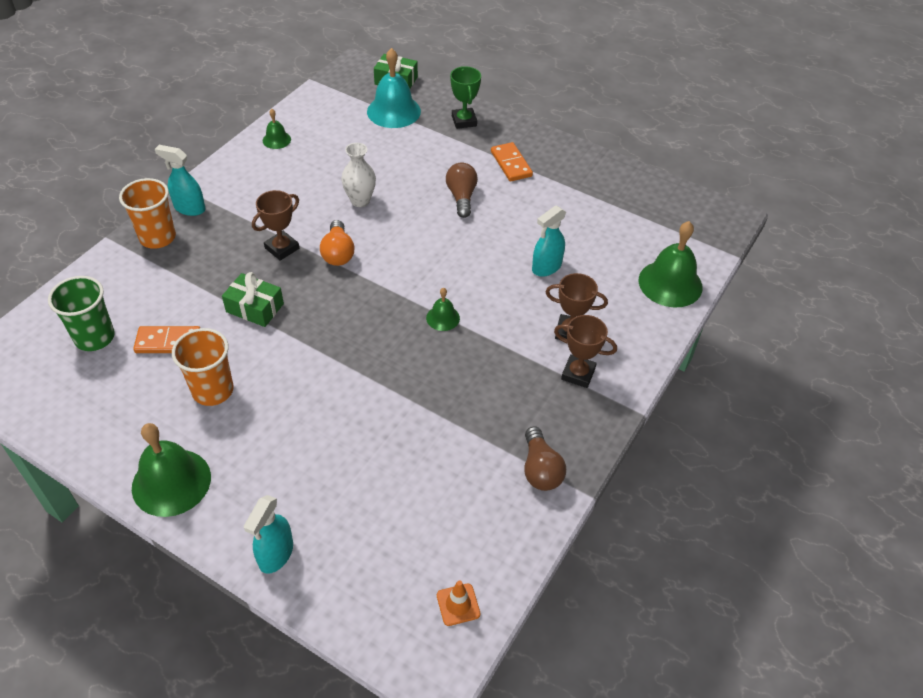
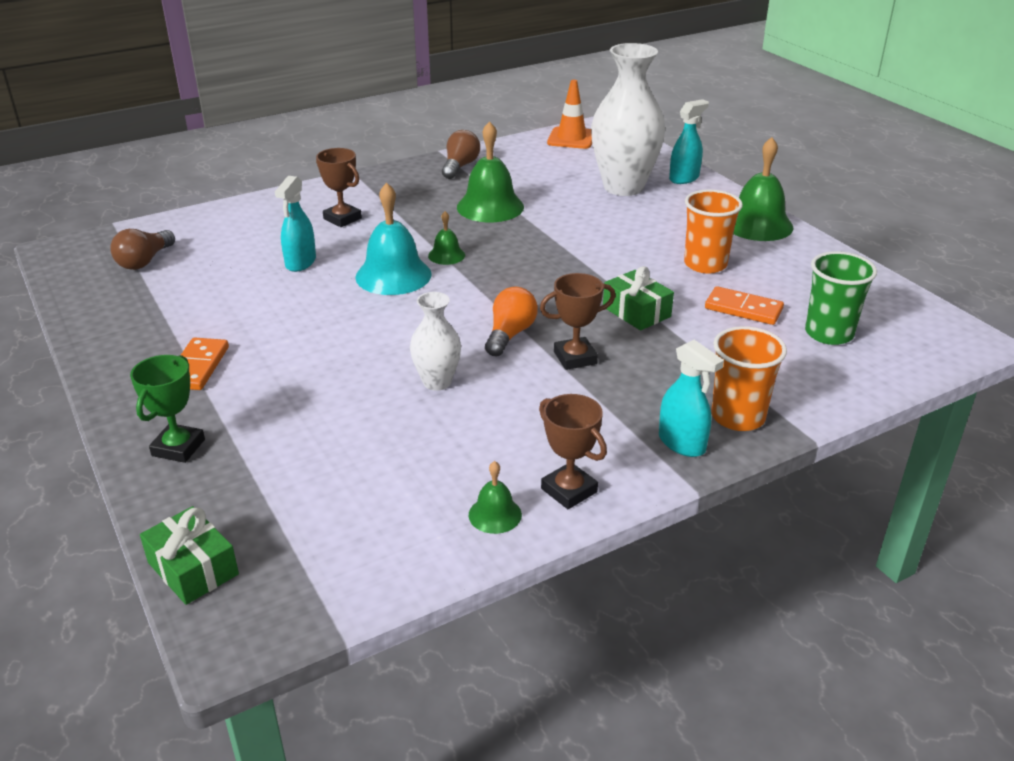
camera: 150 degrees left, 15 degrees down
turquoise bell [367,48,421,128] -> turquoise bell moved to [355,183,432,295]
orange traffic cone [437,580,480,626] -> orange traffic cone [547,80,592,149], size x1.65
brown light bulb [446,163,478,218] -> brown light bulb moved to [110,229,175,270]
turquoise spray bottle [532,206,566,277] -> turquoise spray bottle turned 120 degrees clockwise [275,176,316,272]
brown trophy [554,315,617,388] -> brown trophy moved to [539,394,607,509]
green bell [639,221,702,307] -> green bell moved to [457,121,524,222]
none -> white vase [591,43,665,196]

